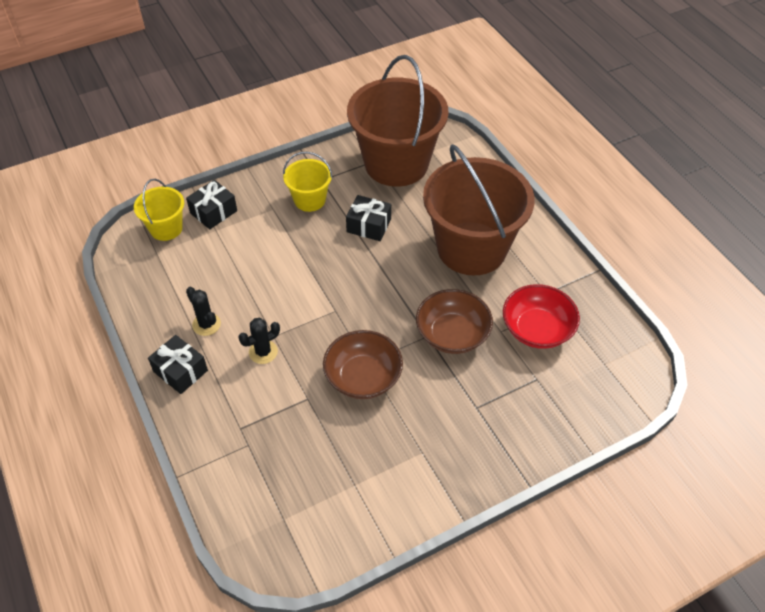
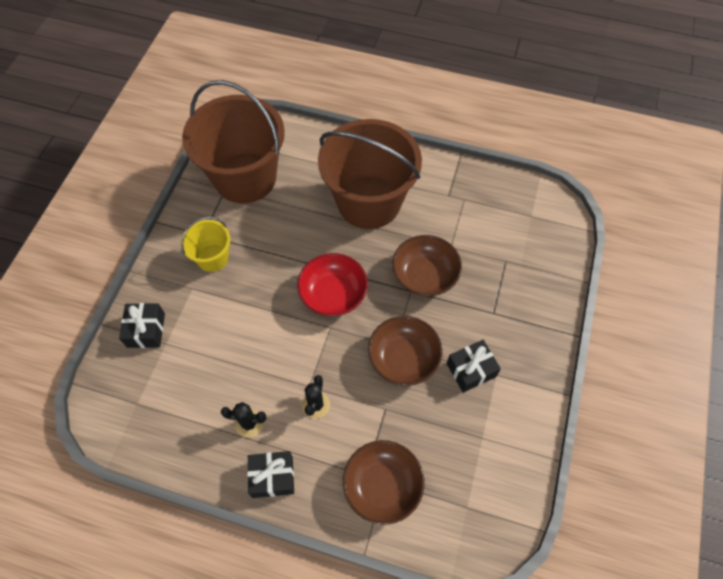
camera: 45 degrees left, 10 degrees up
yellow bucket [134,179,184,241] -> none
black gift [346,195,391,241] -> black gift moved to [446,340,501,393]
red bowl [503,284,580,349] -> red bowl moved to [297,253,368,316]
none -> brown bowl [343,440,425,525]

